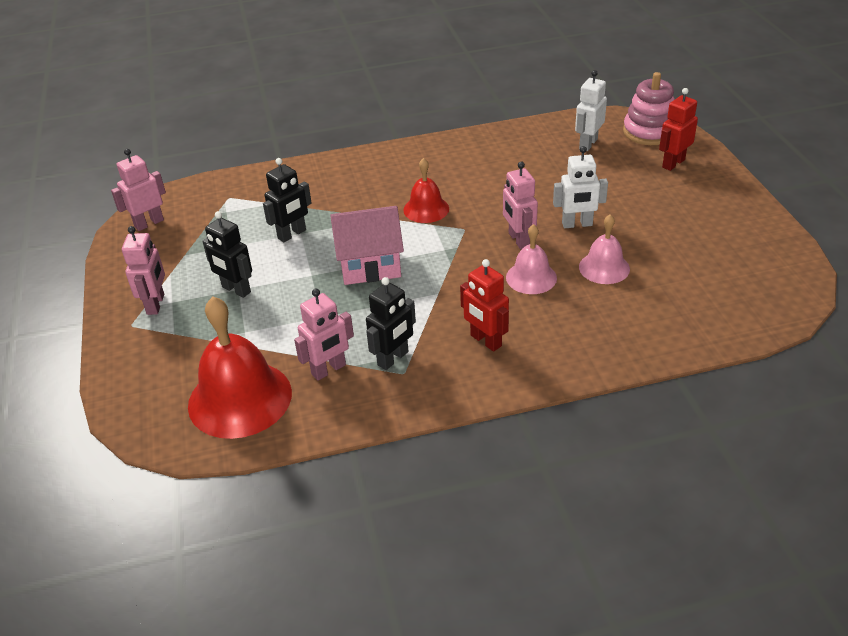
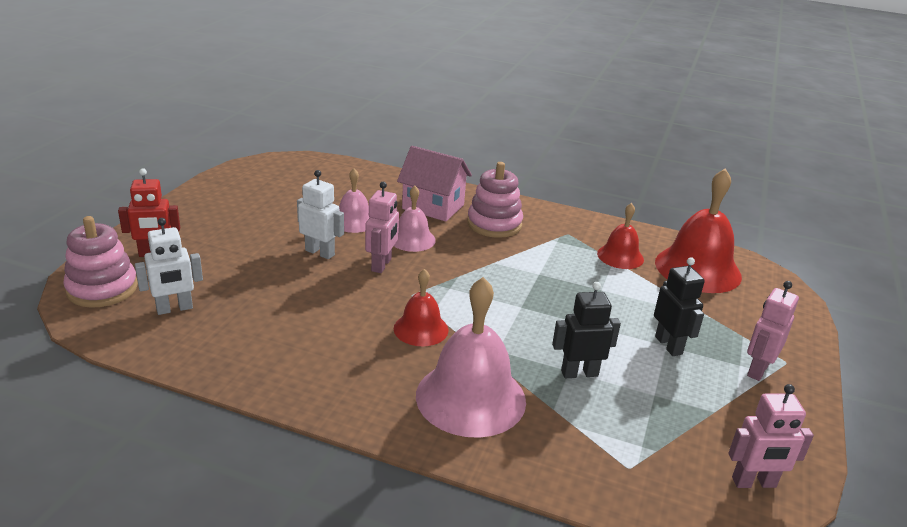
camera: 150 degrees left, 10 degrees down
pink robot [294,289,354,381] -> red bell [597,203,644,269]
pink house [330,206,404,285] -> pink house moved to [397,146,472,222]
black robot [366,277,416,370] -> none
red robot [460,259,509,352] -> pink stacking toy [467,162,523,238]
none -> pink bell [416,277,526,438]

